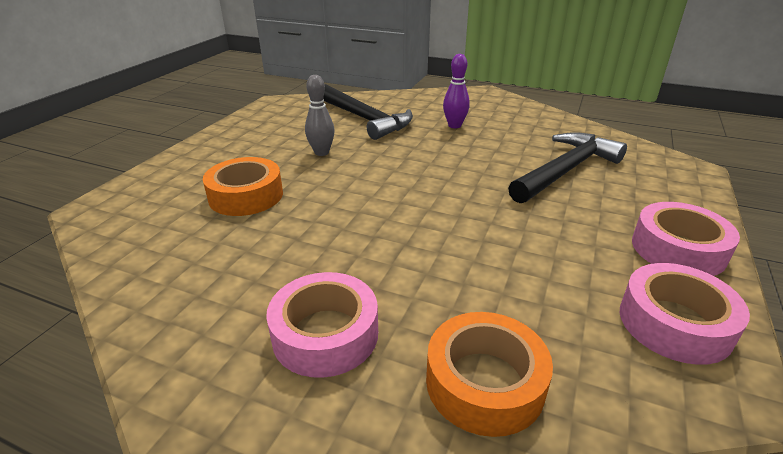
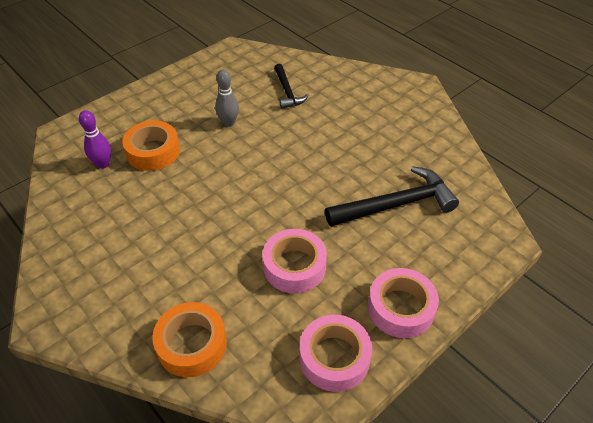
camera: 25 degrees right, 15 degrees up
pink tape [266,272,378,378] -> pink tape moved to [263,229,327,293]
black hammer [323,84,413,140] -> black hammer [274,64,309,109], size x0.59
purple bowling pin [443,54,470,128] -> purple bowling pin moved to [79,110,111,169]

